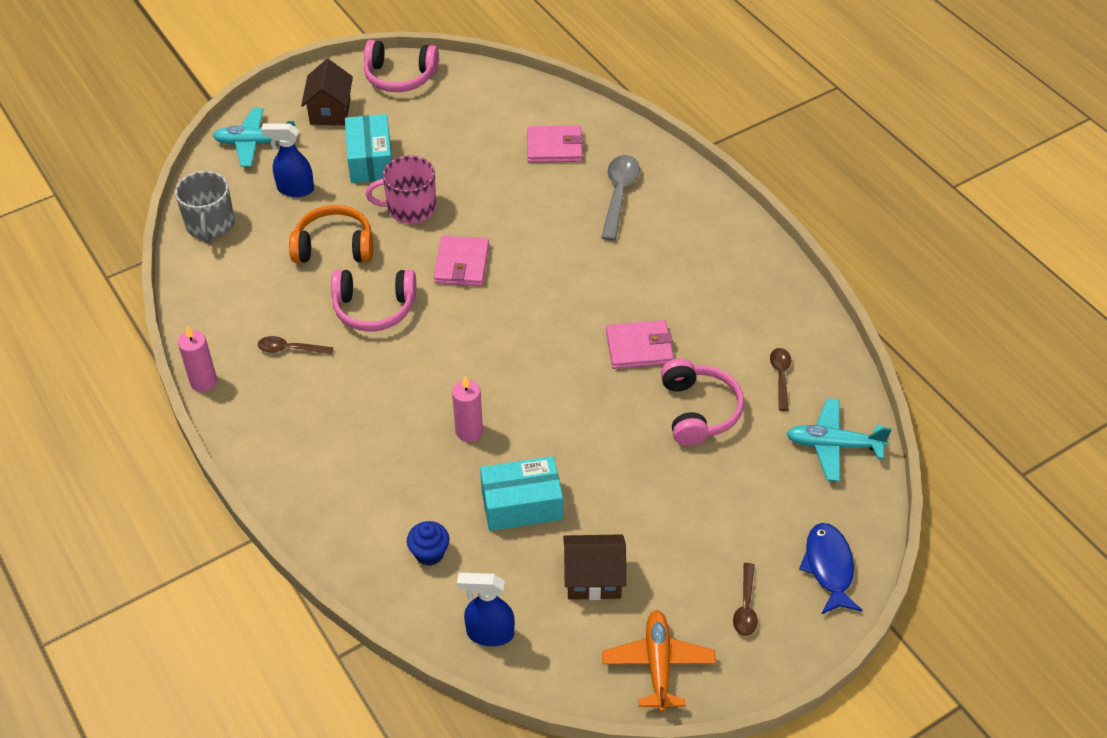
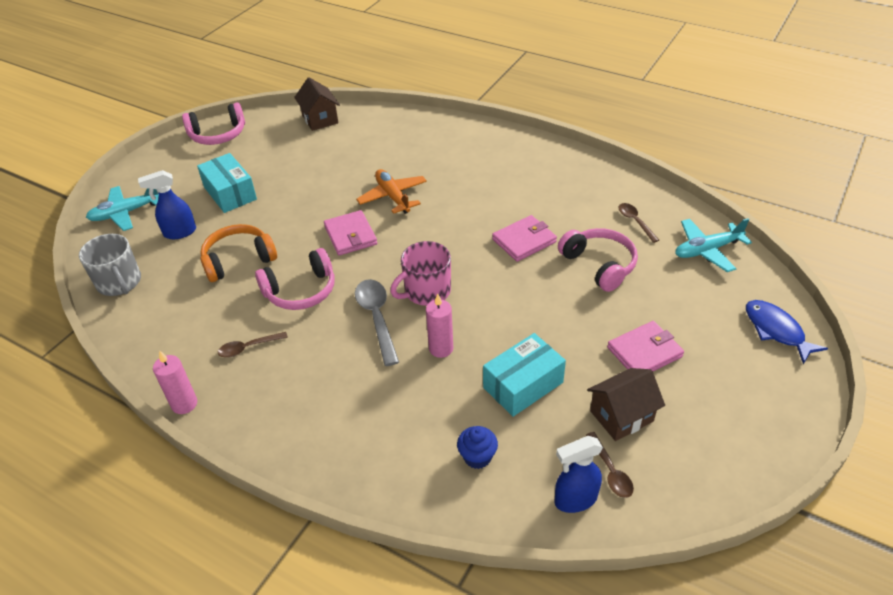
camera: 25 degrees left, 5 degrees down
brown house [301,59,353,125] -> brown house moved to [294,77,340,131]
pink mug [366,156,436,224] -> pink mug moved to [390,241,451,306]
pink wallet [527,125,584,163] -> pink wallet moved to [607,321,684,371]
grey spoon [601,155,640,241] -> grey spoon moved to [355,279,399,366]
orange plane [602,610,716,712] -> orange plane moved to [356,169,427,214]
brown spoon [733,563,758,636] -> brown spoon moved to [586,432,634,498]

